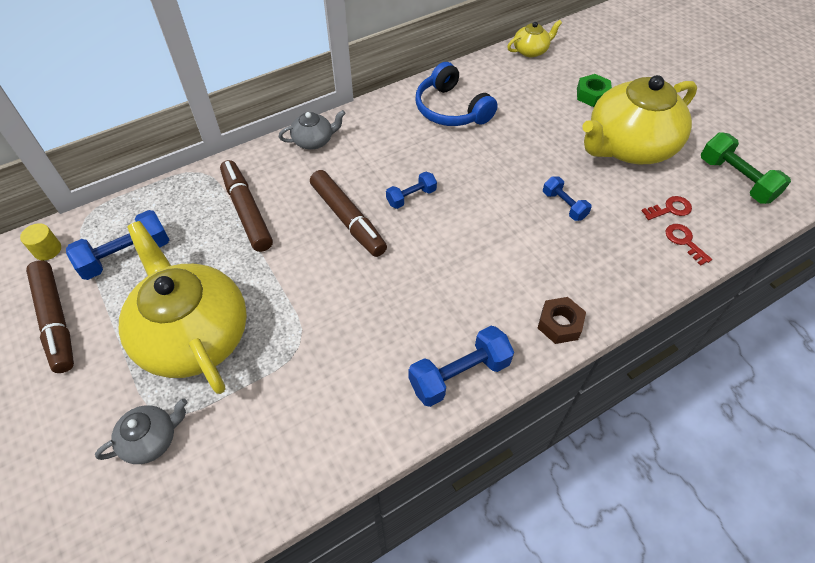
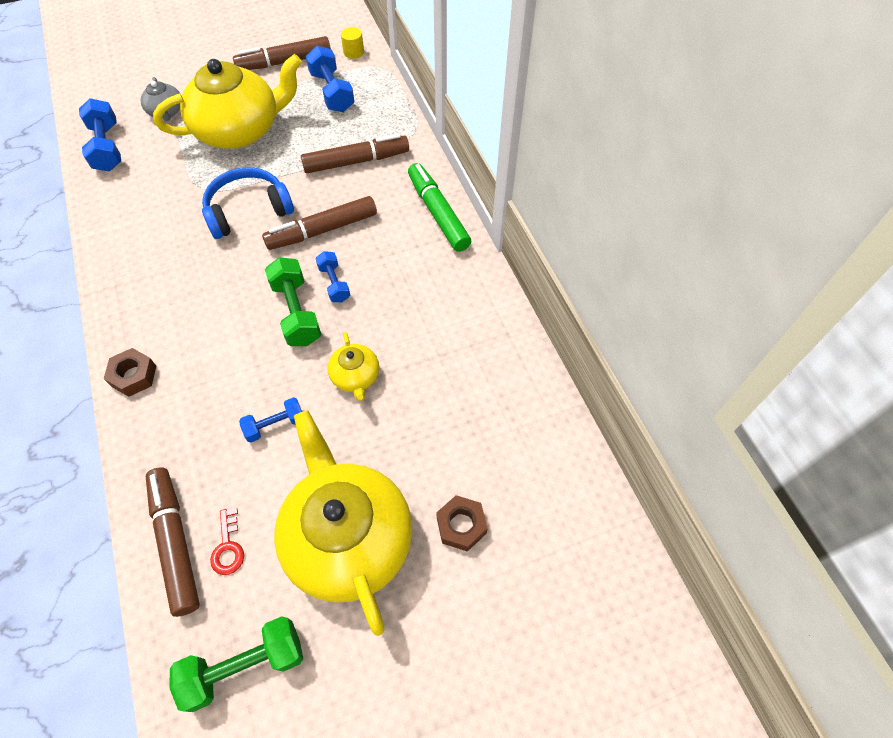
camera: 100 degrees right, 5 degrees up
grey teapot [279,110,346,149] -> green marker [408,163,471,252]
blue dumbbell [409,326,514,407] -> blue dumbbell moved to [79,98,121,171]
blue headphones [416,62,498,126] -> blue headphones moved to [202,167,294,239]
yellow teapot [507,20,562,57] -> yellow teapot moved to [327,332,379,401]
green nut [577,74,612,107] -> brown nut [436,495,488,552]
red key [665,224,712,266] -> brown marker [146,467,200,617]
none -> green dumbbell [265,257,321,346]

